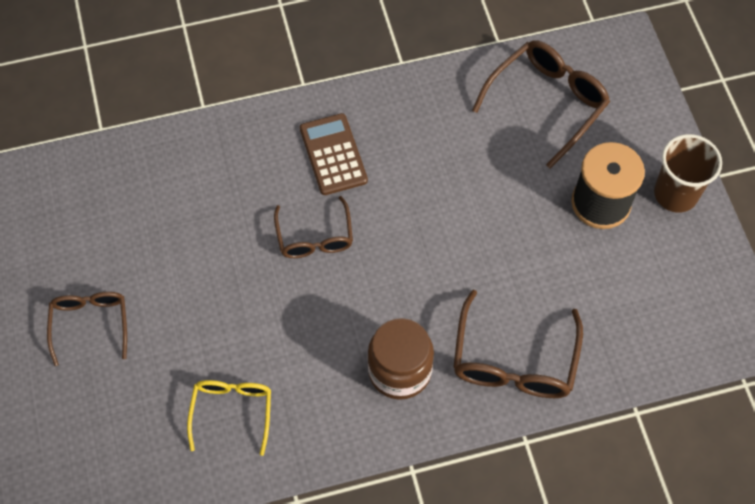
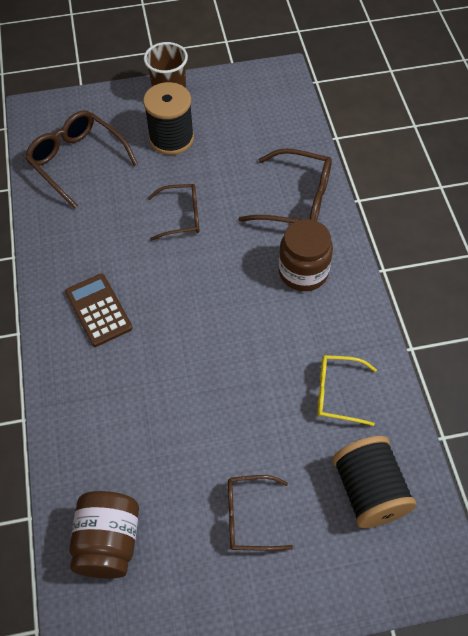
camera: 85 degrees left, 5 degrees down
brown glasses [274,196,353,258] -> brown glasses moved to [148,184,200,241]
brown calculator [300,113,368,195] -> brown calculator turned 75 degrees clockwise [65,274,133,347]
none -> brown jar [69,491,139,578]
none -> black spool [332,436,417,528]

